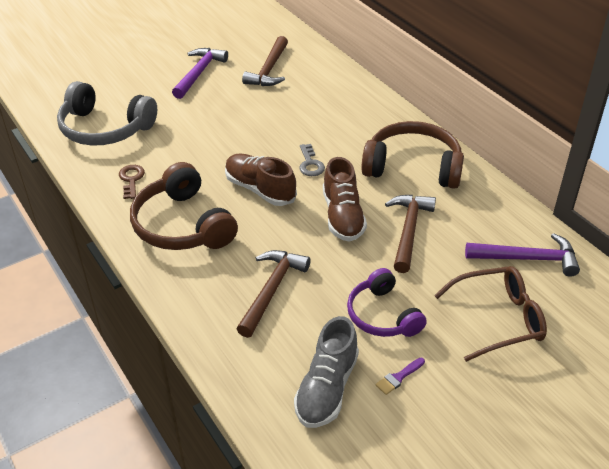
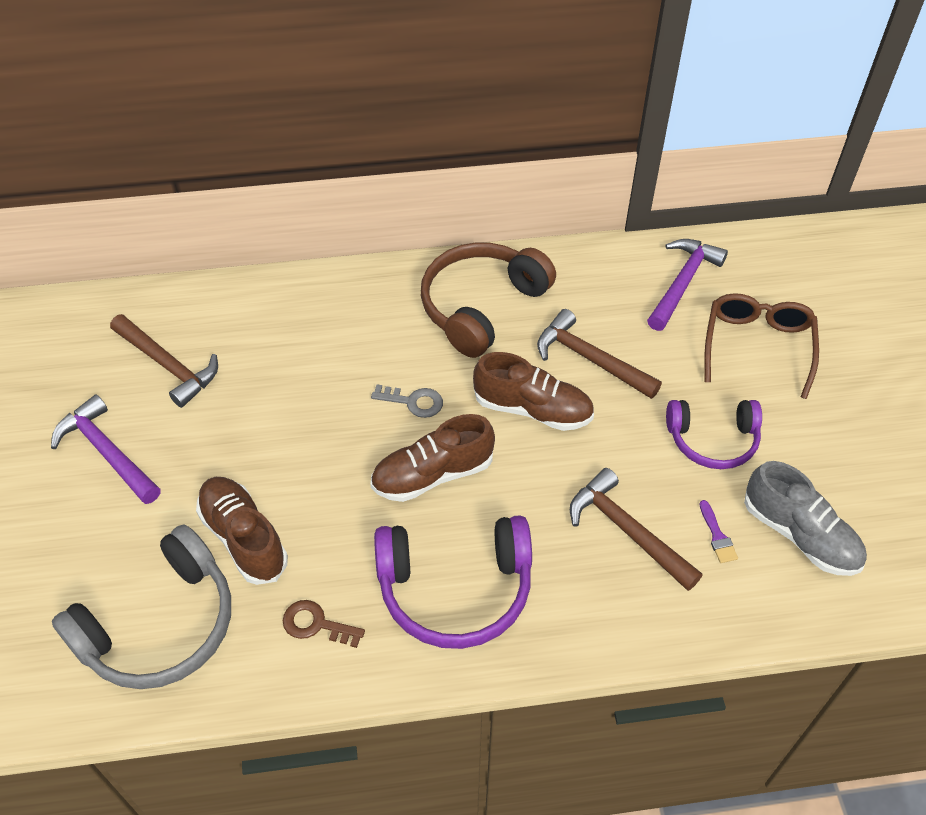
camera: 65 degrees left, 10 degrees up
brown headphones [130,162,238,250] -> purple headphones [374,515,532,649]
purple brush [376,358,425,395] -> purple brush moved to [700,500,738,563]
none -> brown shoe [196,477,288,585]

